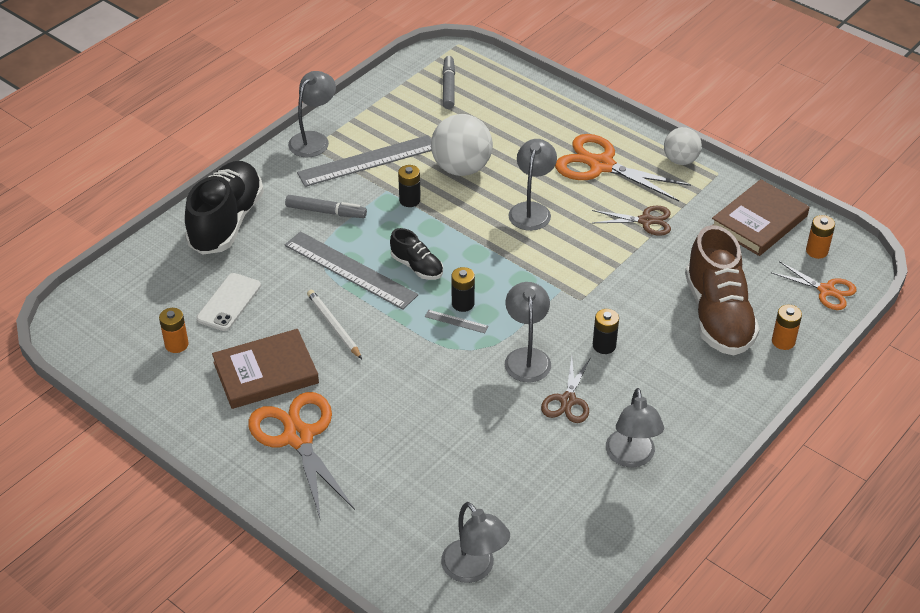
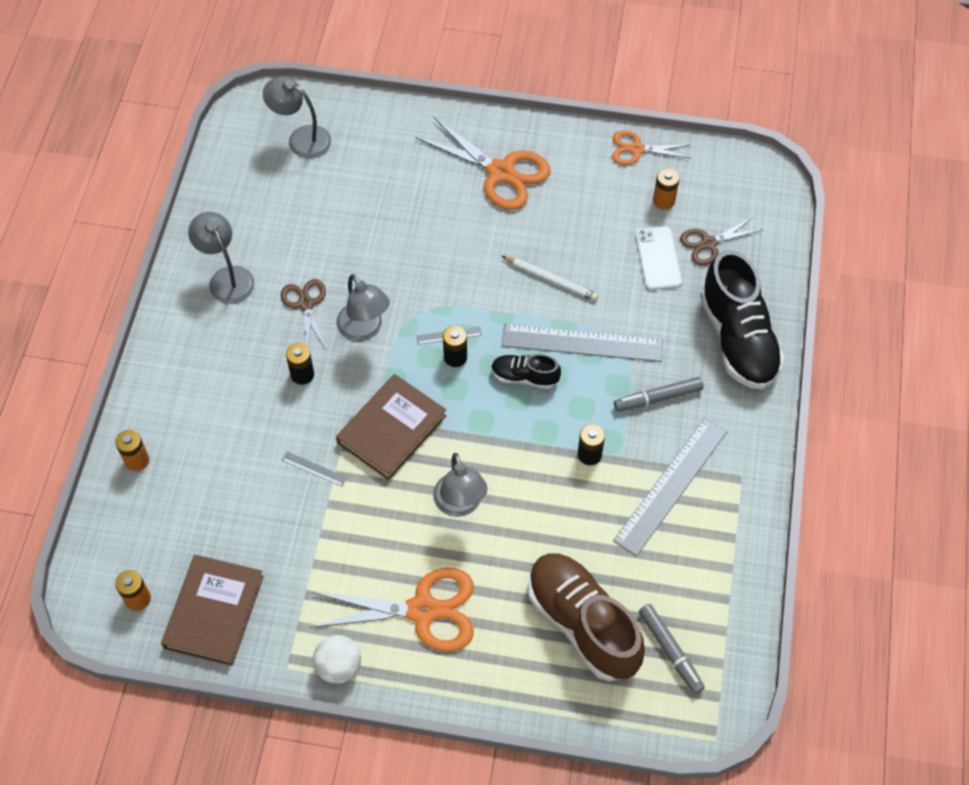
camera: 150 degrees right, 15 degrees up
brown book [212,329,319,409] -> brown book moved to [336,374,446,480]
grey lamp [288,71,336,157] -> none
white ball [431,114,493,176] -> none
brown scissors [592,206,671,236] -> brown scissors moved to [680,217,763,266]
brown shoe [685,225,760,355] -> brown shoe moved to [528,553,645,681]
orange scissors [771,261,857,310] -> orange scissors moved to [612,130,690,165]
none -> grey ruler [282,452,347,487]

